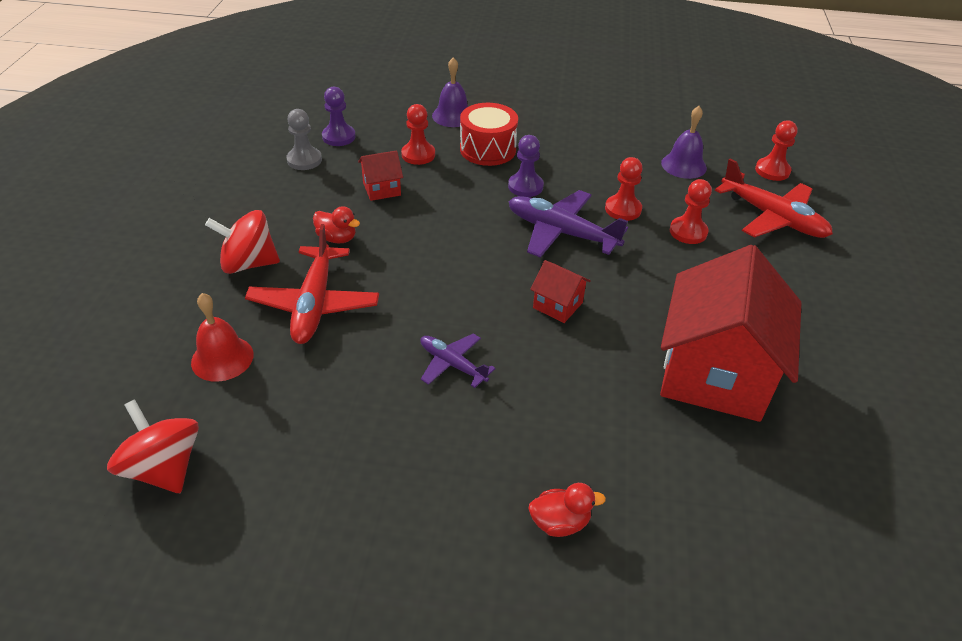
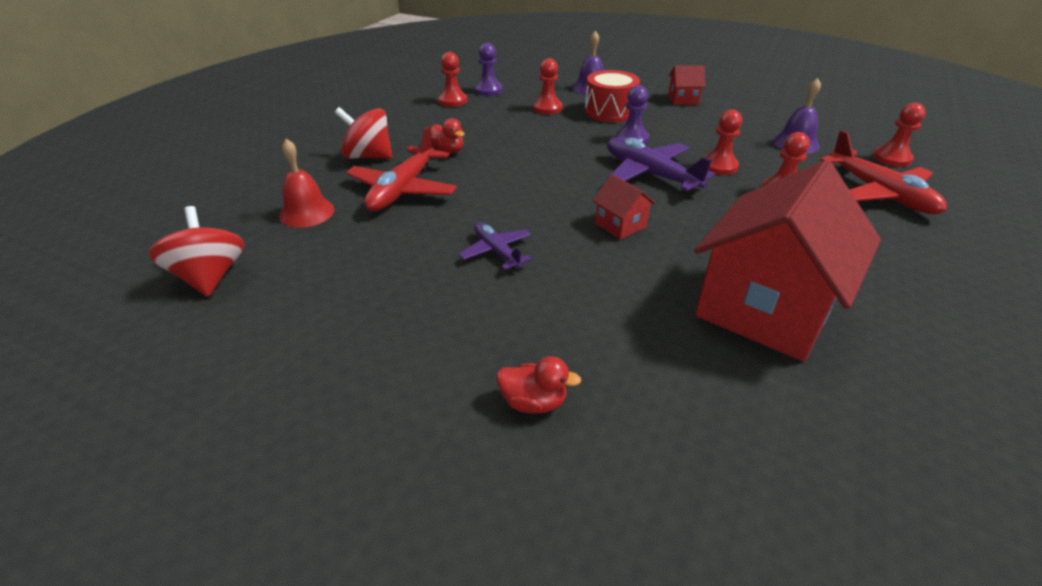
camera: 20 degrees right, 5 degrees down
grey pawn [287,109,322,170] -> red pawn [438,52,467,107]
red house [358,150,403,201] -> red house moved to [668,66,706,105]

